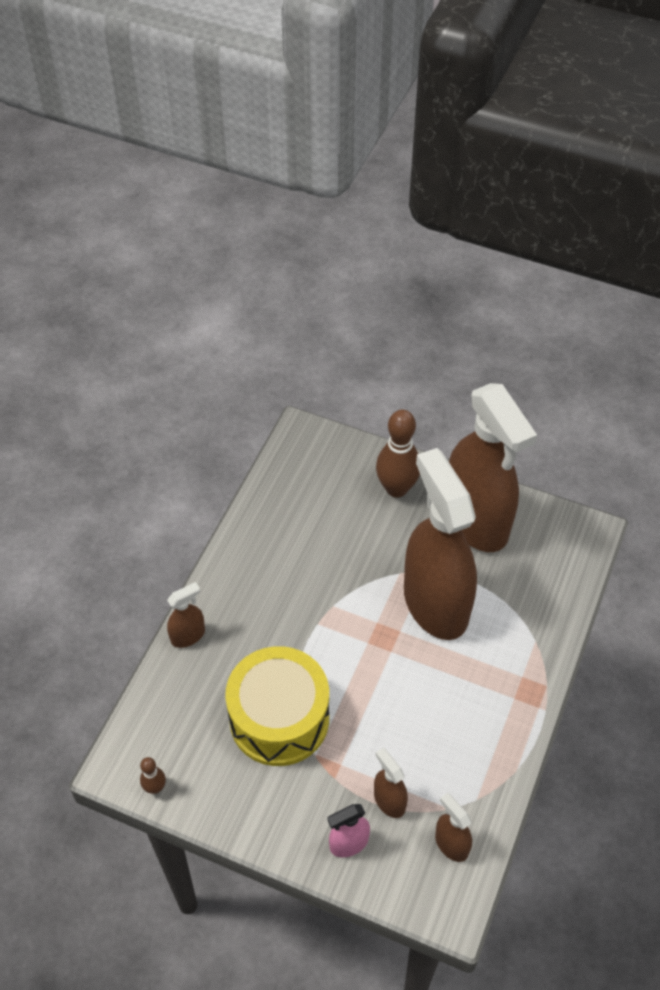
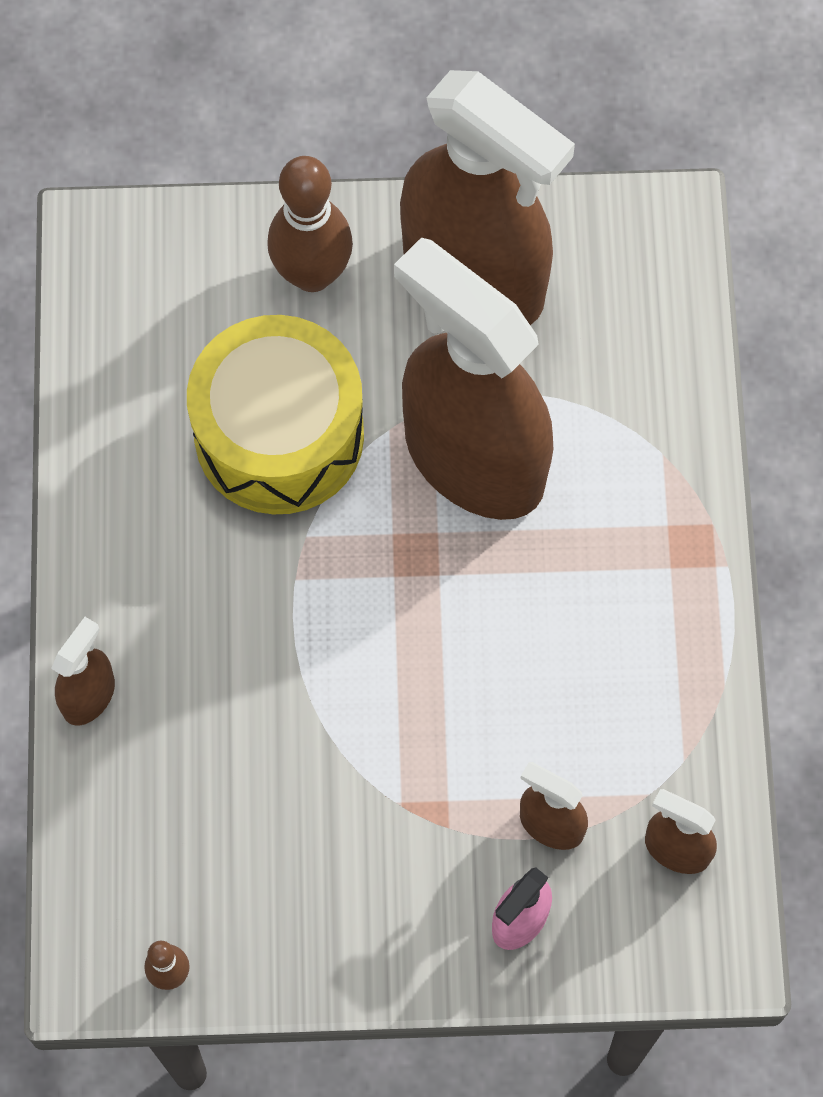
camera: 25 degrees left, 15 degrees up
yellow drum [225,646,329,766] -> yellow drum moved to [187,315,364,514]

